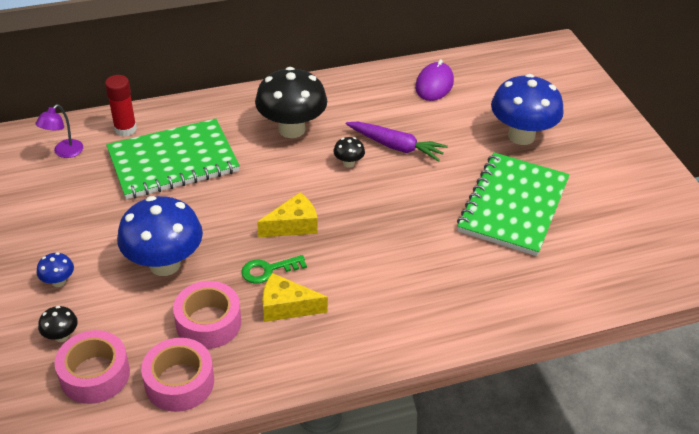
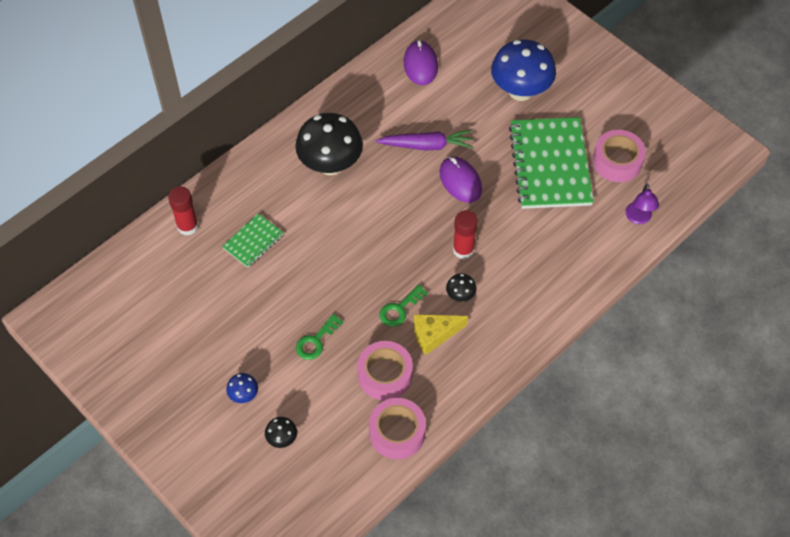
camera: 25 degrees left, 15 degrees up
purple lamp [36,104,83,158] -> purple lamp moved to [625,184,659,224]
pink tape [54,330,130,404] -> pink tape moved to [593,130,646,182]
green notebook [106,119,240,199] -> green notebook [222,213,284,268], size x0.49
blue mushroom [117,196,203,276] -> green key [296,314,343,360]
yellow cheese [257,192,318,238] -> none
black mushroom [333,137,365,168] -> black mushroom moved to [446,273,476,302]
none -> purple mouse [439,157,482,203]
none -> red glue stick [453,210,478,259]

